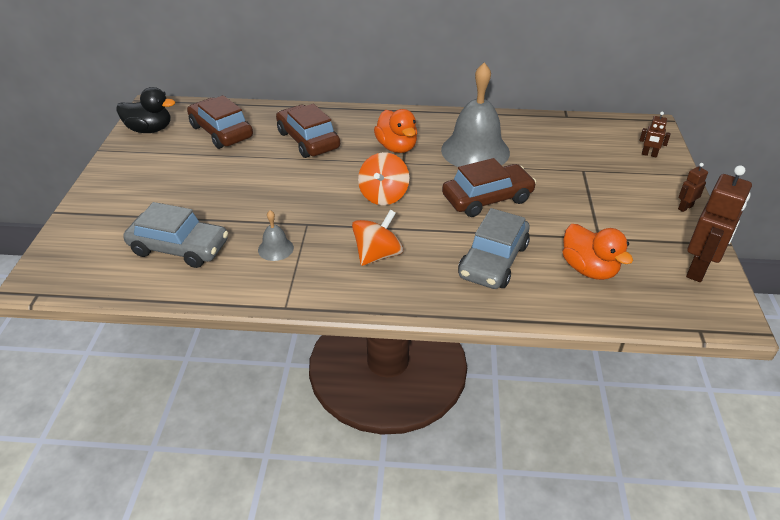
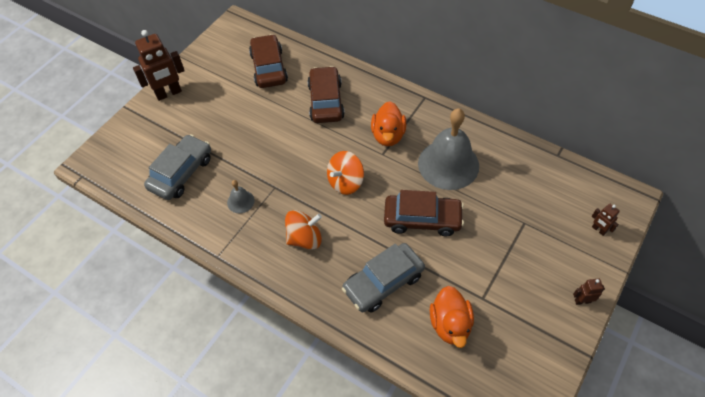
camera: 30 degrees right, 15 degrees up
black duck [116,87,175,133] -> none
grey car [123,202,228,268] -> grey car turned 105 degrees counterclockwise [144,134,211,200]
brown robot [686,165,752,282] -> brown robot moved to [133,30,185,101]

